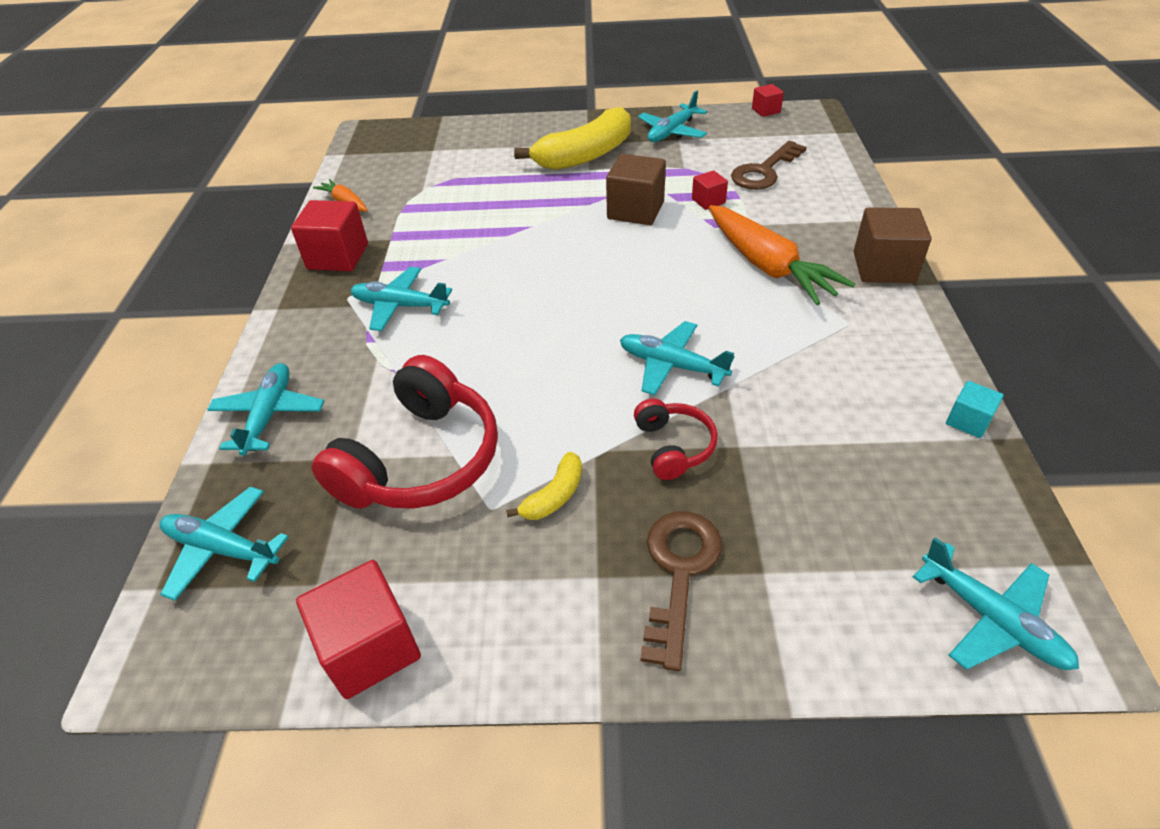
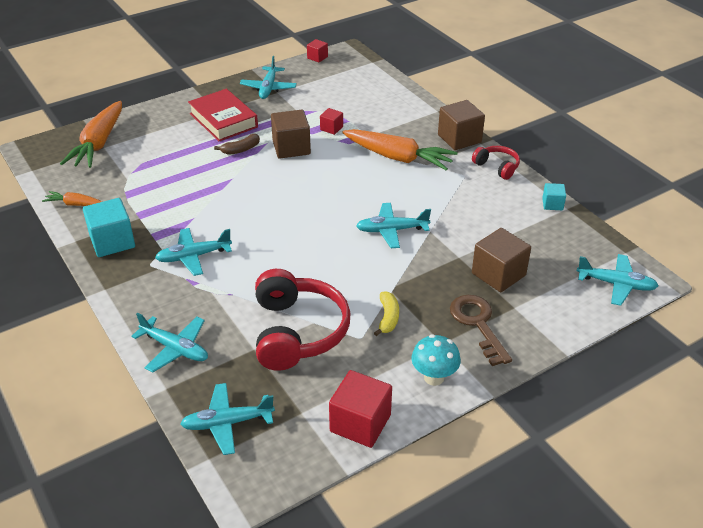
camera: 35 degrees left, 5 degrees down
turquoise plane [207,363,324,456] -> turquoise plane turned 150 degrees clockwise [131,312,208,373]
red cube [291,200,368,271] -> turquoise cube [83,198,135,257]
yellow banana [514,107,631,170] -> red book [188,89,258,141]
red headphones [634,398,718,480] -> red headphones moved to [472,146,520,180]
brown key [731,141,807,189] -> none
none -> orange carrot [60,101,122,168]
none -> brown banana [214,134,260,155]
none -> turquoise mushroom [411,334,461,386]
none -> brown cube [472,228,531,292]

